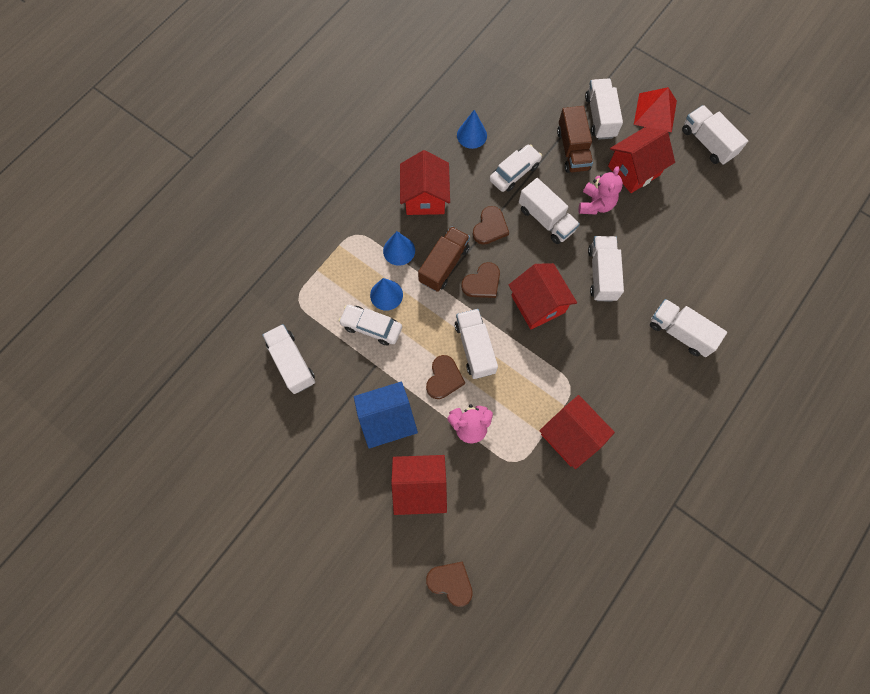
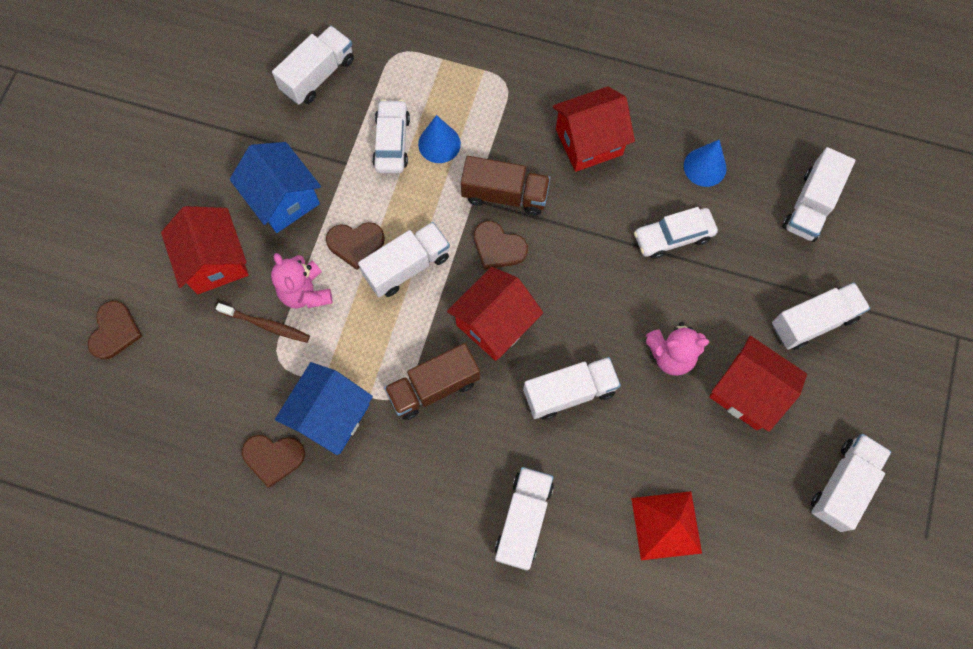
camera: 70 degrees right, 0 degrees up
blue cone [383,231,415,266] -> none
brown heart [473,206,509,245] -> brown heart moved to [242,435,305,488]
white car [490,144,542,192] -> white car turned 135 degrees clockwise [634,207,718,259]
white truck [519,178,580,244] -> white truck moved to [782,147,855,242]
red house [539,395,615,469] -> blue house [275,362,373,455]
brown truck [557,106,593,173] -> brown truck moved to [384,343,480,420]
red pyramid [634,87,677,132] -> red pyramid moved to [631,491,702,560]
none -> brown toothbrush [216,303,310,343]

